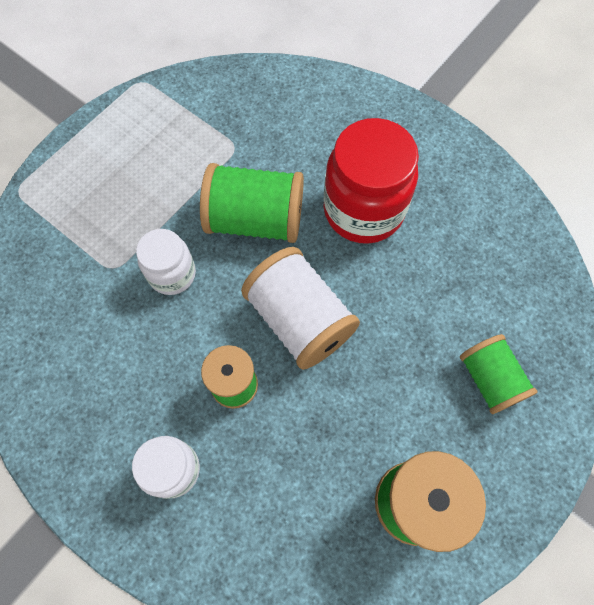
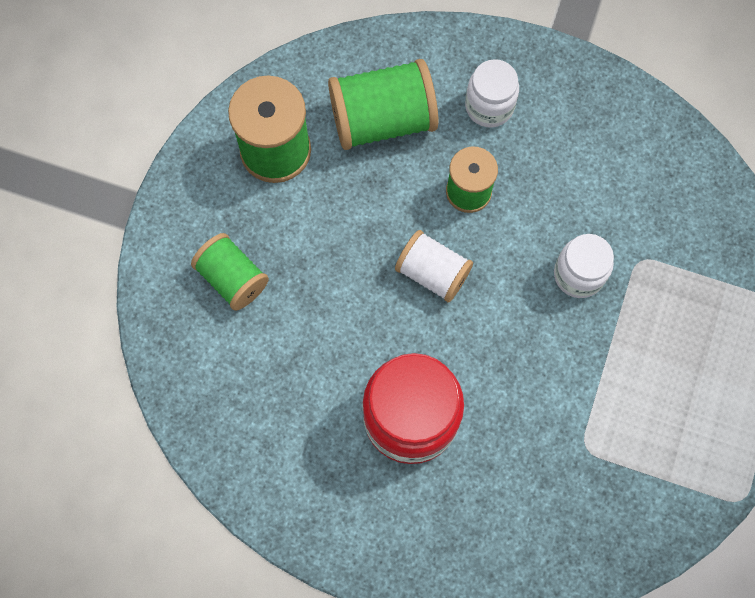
camera: 160 degrees right, 5 degrees up
green spool [200,163,304,243] -> green spool moved to [328,59,438,150]
white spool [241,247,360,370] -> white spool [395,230,473,303], size x0.64

